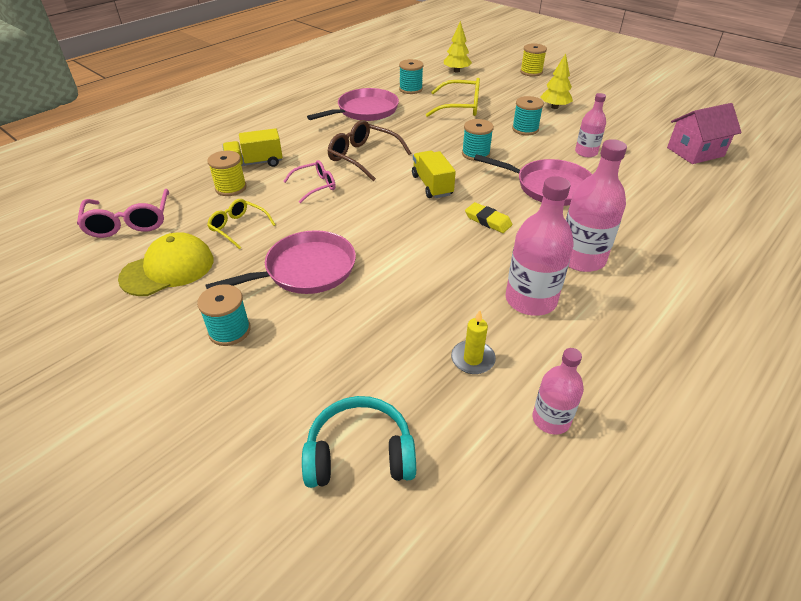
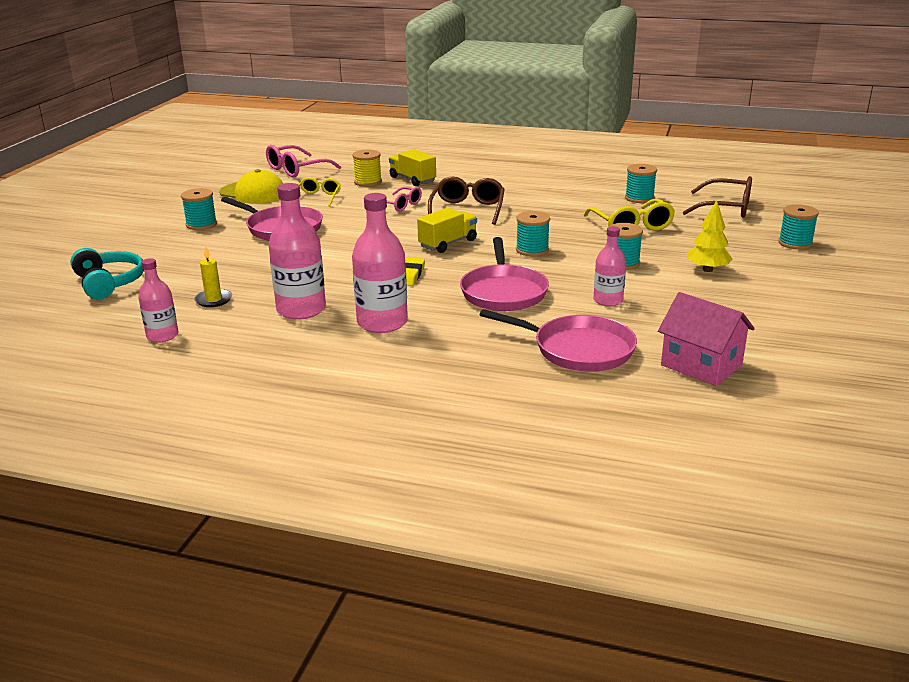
camera: 65 degrees right, 15 degrees down
pink pan [307,88,399,121] -> pink pan moved to [480,309,637,372]
yellow tree [444,21,472,73] -> brown glasses [683,176,752,217]
yellow spool [520,43,547,77] -> turquoise spool [778,204,819,250]

